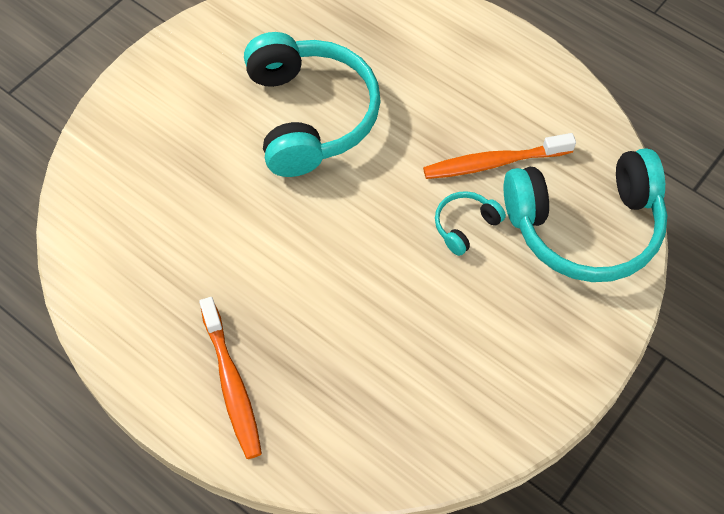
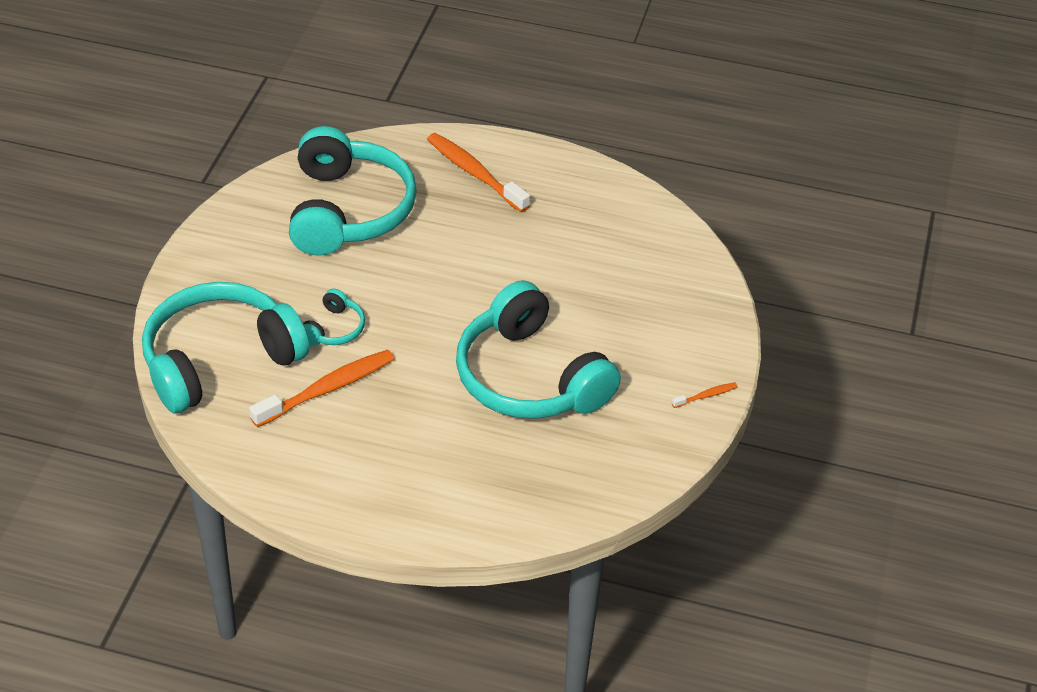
camera: 155 degrees right, 15 degrees down
none -> turquoise headphones [289,126,417,256]
none -> orange toothbrush [672,382,737,408]

